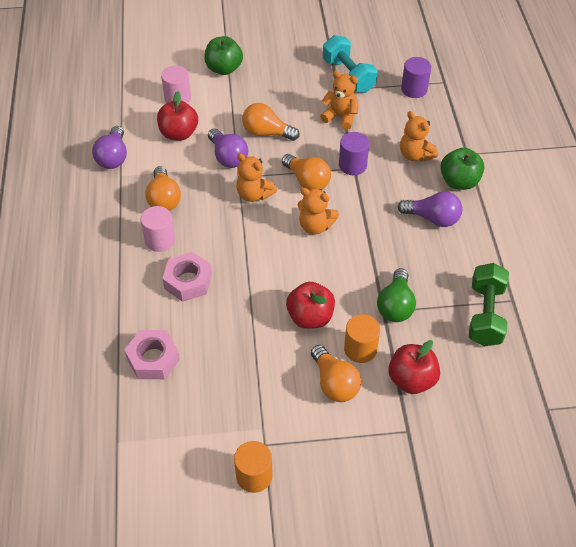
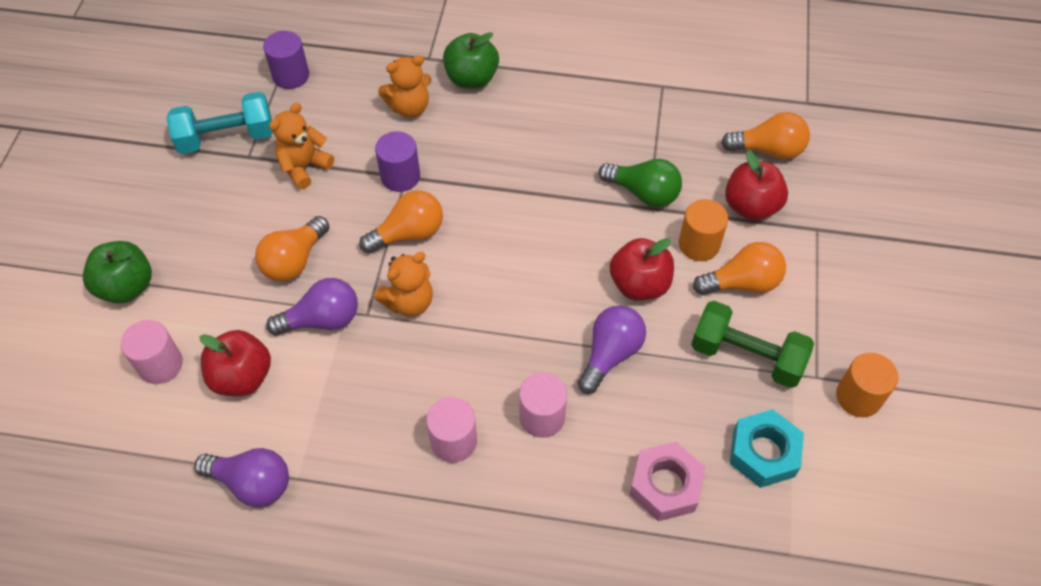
camera: 75 degrees left, 5 degrees up
orange light bulb [145,166,181,211] -> orange light bulb moved to [721,112,810,160]
pink nut [162,252,212,302] -> pink cylinder [519,373,567,438]
orange teddy bear [298,188,339,235] -> none
purple light bulb [397,191,462,227] -> purple light bulb moved to [577,305,646,394]
green dumbbell [469,263,509,346] -> green dumbbell moved to [691,301,814,388]
none -> turquoise nut [729,409,804,488]

